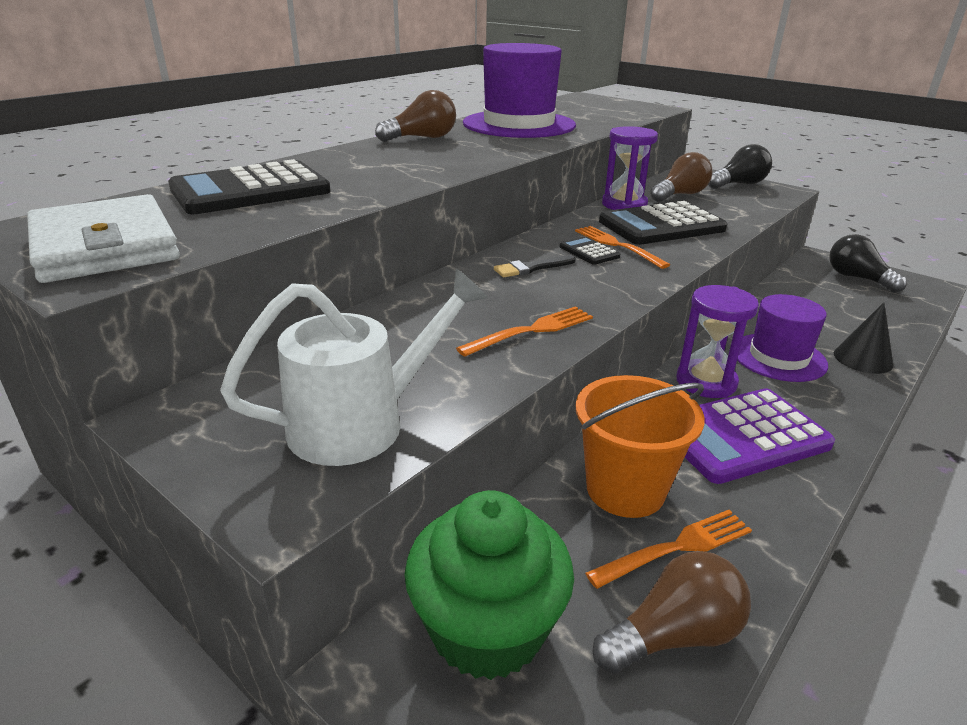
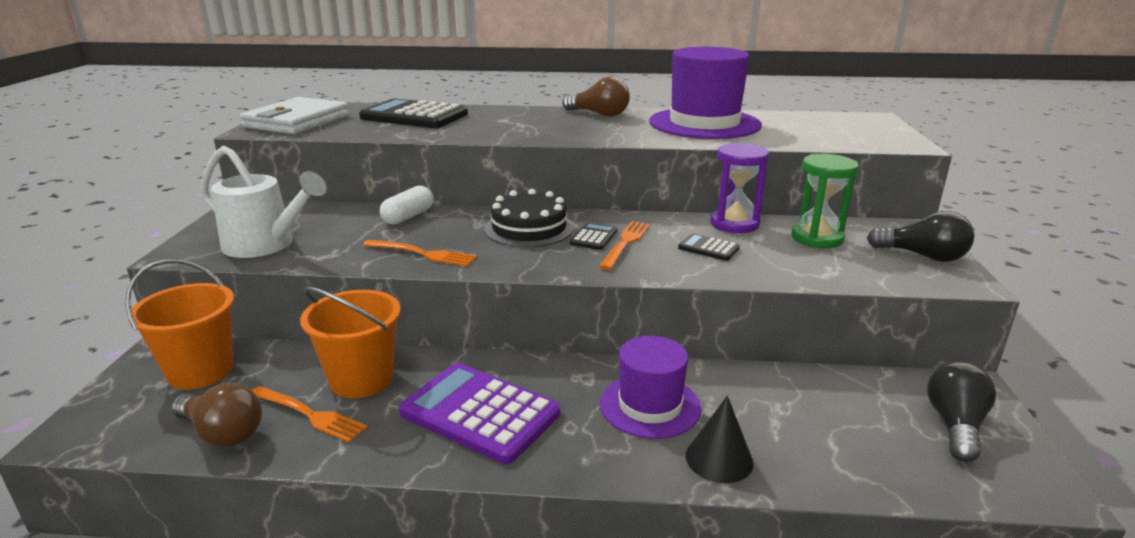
camera: 55 degrees right, 5 degrees down
green cupcake [404,490,574,680] -> orange bucket [125,259,234,389]
black brush [494,255,576,277] -> black cake [485,189,574,247]
black calculator [599,201,727,245] -> black calculator [678,233,740,261], size x0.46
brown light bulb [650,152,712,202] -> green hourglass [791,154,859,248]
purple hourglass [677,285,759,398] -> none
none -> white capsule [380,185,434,225]

